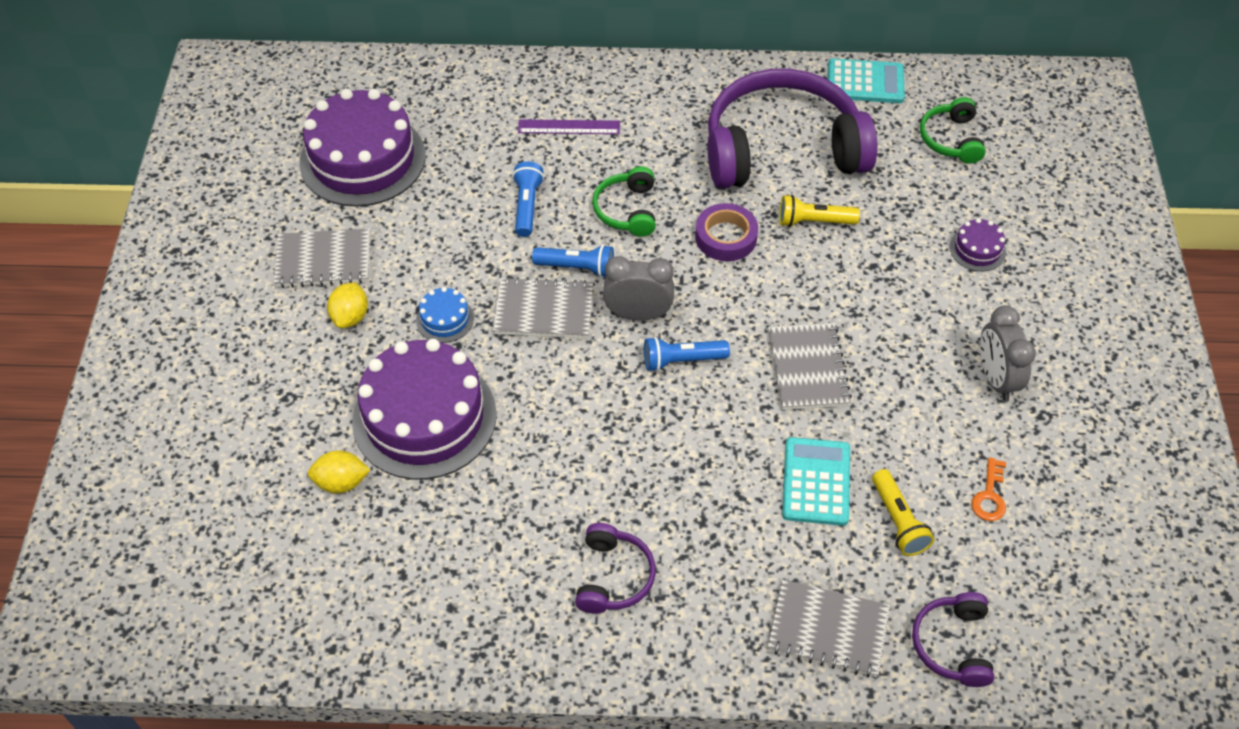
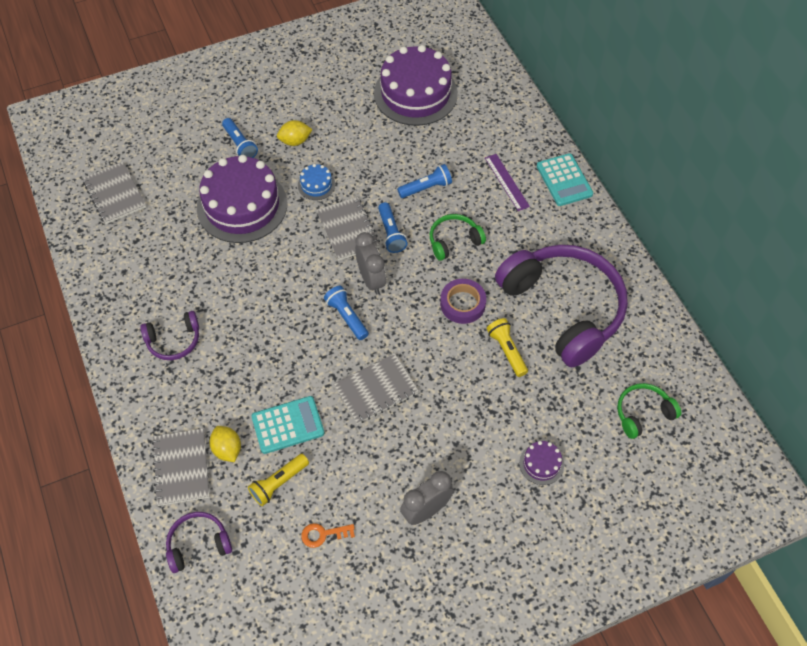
camera: 65 degrees right, 5 degrees up
grey notebook [274,228,370,288] -> grey notebook moved to [82,162,146,224]
yellow lemon [308,450,370,493] -> yellow lemon moved to [209,426,241,462]
turquoise calculator [828,58,905,103] -> turquoise calculator moved to [537,153,593,206]
none -> blue flashlight [222,118,258,158]

